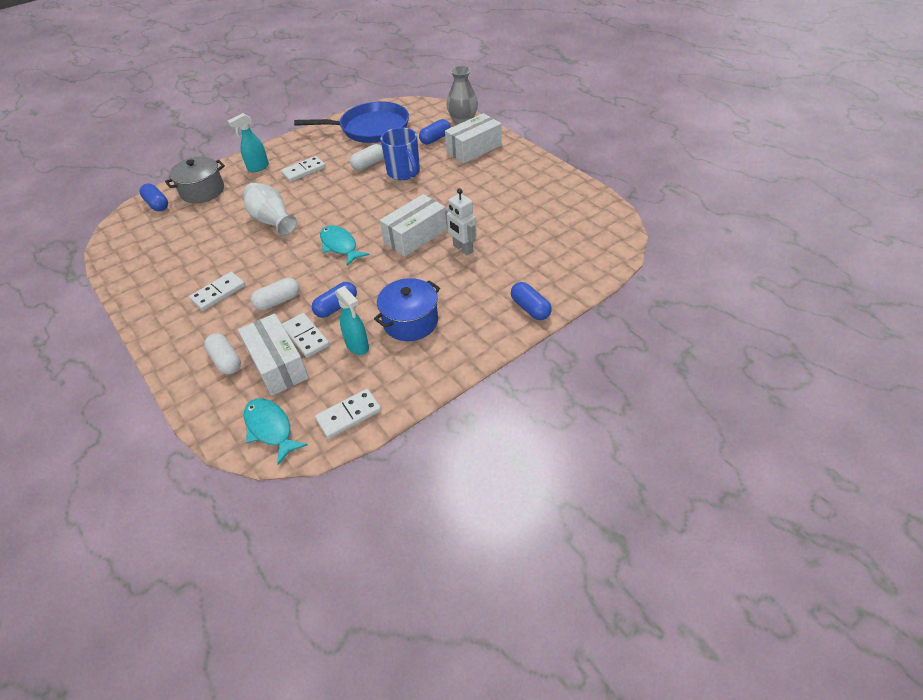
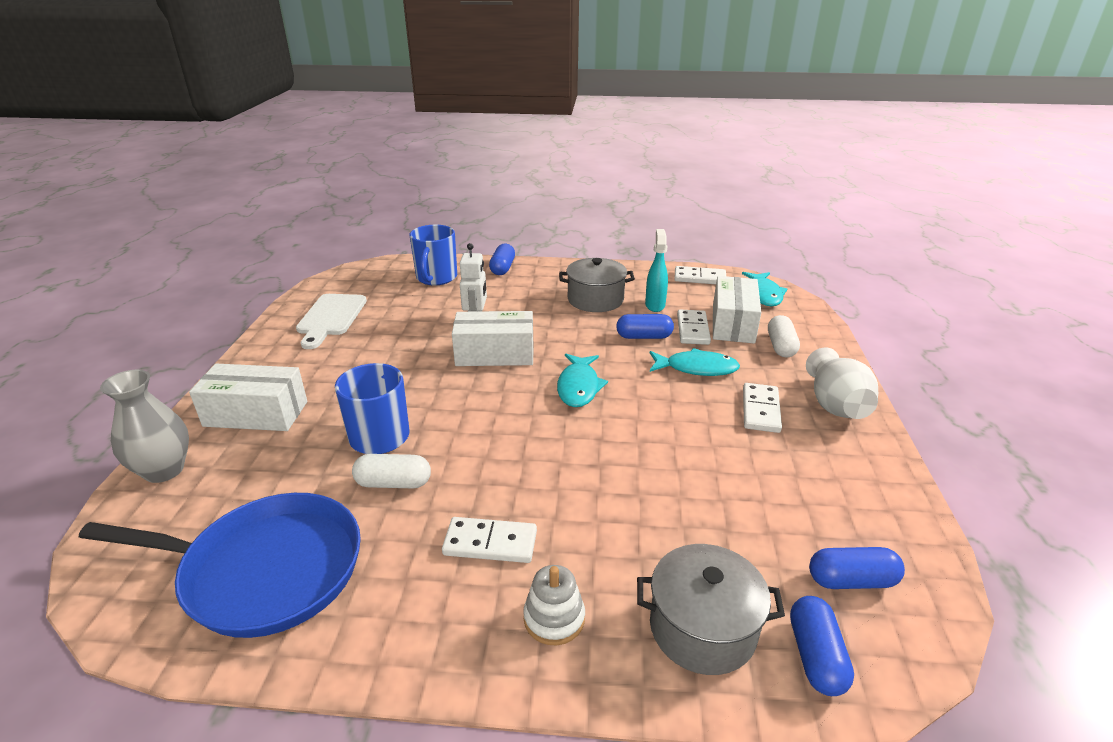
camera: 140 degrees left, 15 degrees down
white domino [189,272,245,311] -> white domino turned 75 degrees counterclockwise [743,383,782,433]
turquoise spray bottle [228,113,269,172] -> white stacking toy [523,565,585,645]
white vase [242,183,297,236] -> white vase moved to [806,348,878,419]
white capsule [251,278,299,310] -> turquoise fish [650,348,740,376]
blue pan [294,101,409,143] -> blue pan turned 150 degrees clockwise [79,493,361,638]
blue pot [374,278,440,341] -> grey pot [559,258,635,312]
blue capsule [419,119,451,145] -> blue capsule moved to [809,547,905,589]
none -> white cutting board [296,294,367,349]
none -> blue mug [409,225,457,285]

